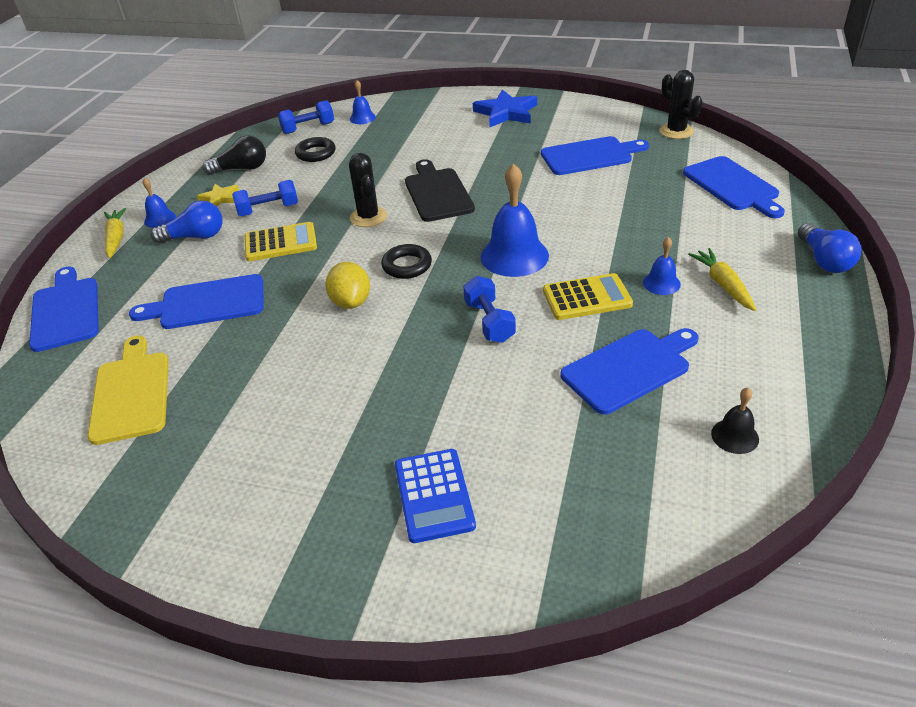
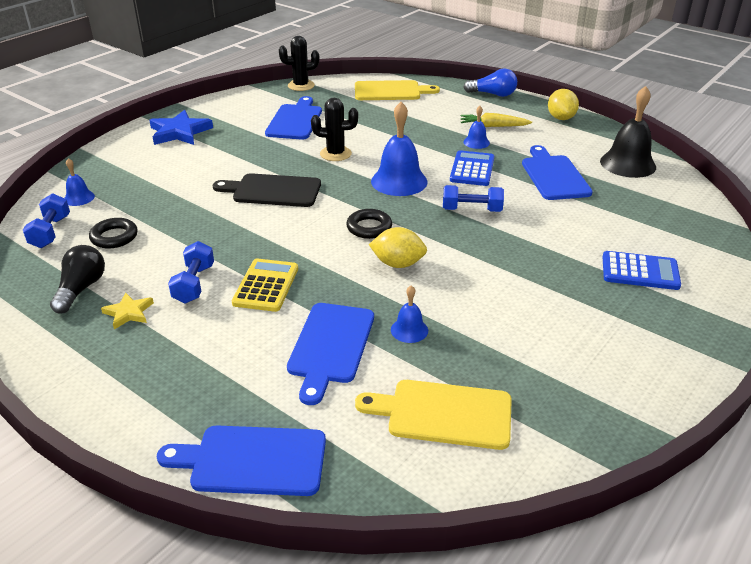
camera: 70 degrees left, 5 degrees down
yellow carrot [104,208,126,258] -> none
blue bell [143,178,176,228] -> blue bell moved to [391,285,428,343]
blue light bulb [151,201,223,243] -> none
black cactus [349,153,387,227] -> black cactus moved to [311,97,358,161]
yellow calculator [543,273,633,320] -> blue calculator [450,150,494,186]
blue cutting board [683,156,785,218] -> yellow cutting board [355,80,440,100]
black bell [711,388,759,454] -> black bell [600,86,656,178], size x1.97
none -> yellow lemon [548,89,579,120]

